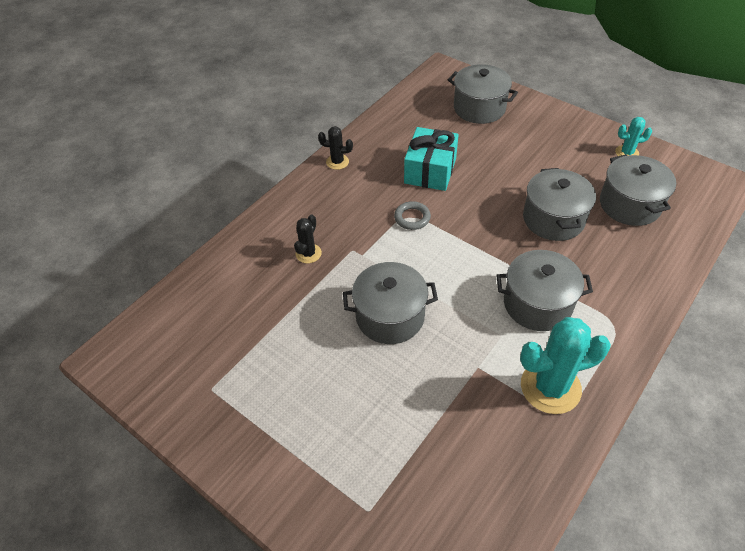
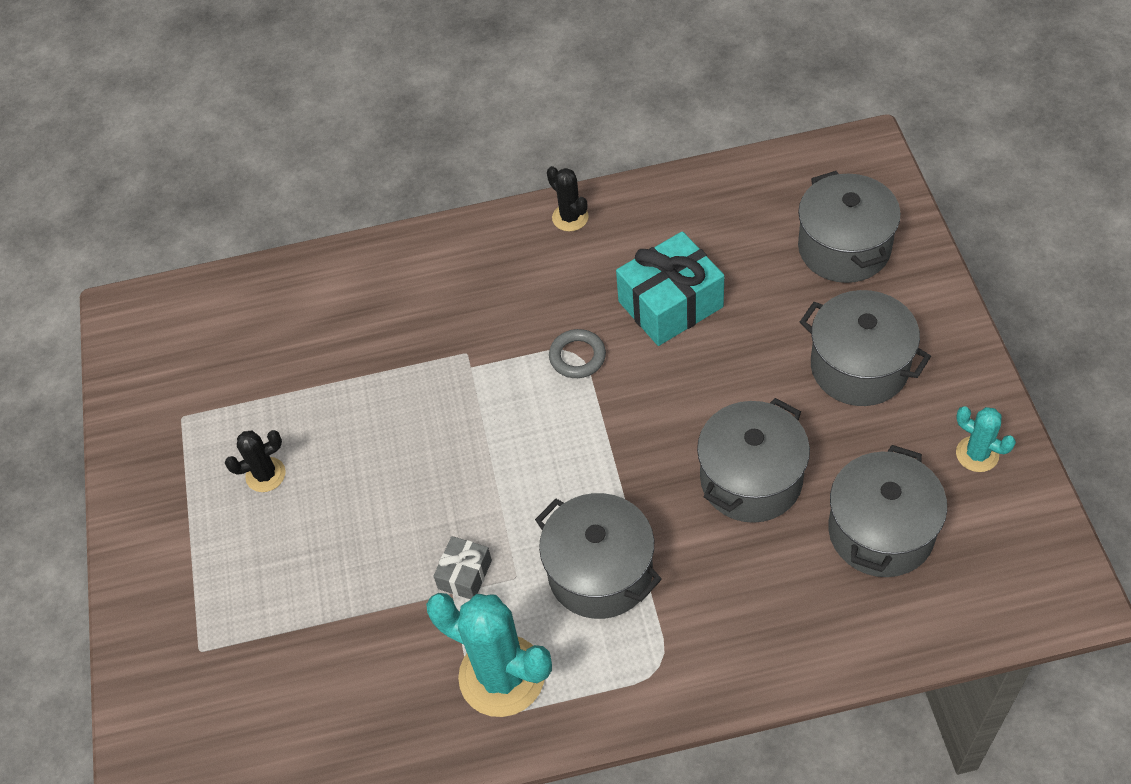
camera: 45 degrees right, 5 degrees up
black cactus [294,214,322,263] -> black cactus moved to [225,430,286,492]
grey pot [343,262,438,344] -> grey pot moved to [800,290,931,406]
none -> grey gift [433,536,492,599]

